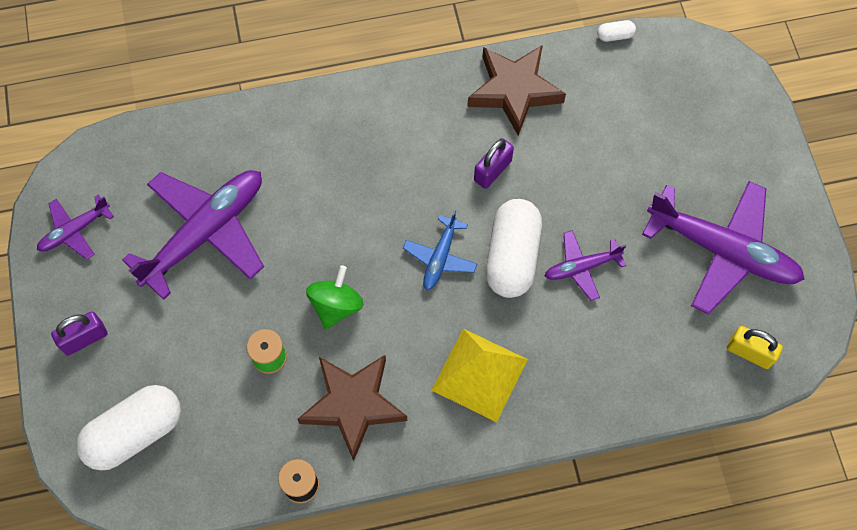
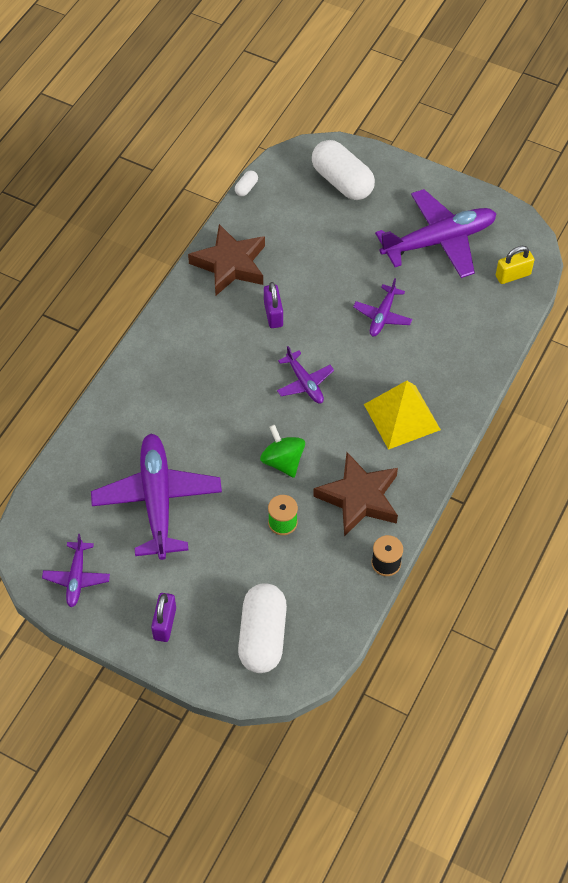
camera: 50 degrees left, 10 degrees down
blue plane [403,210,477,291] -> purple plane [277,346,334,404]
white capsule [486,199,542,298] -> white capsule moved to [312,140,375,200]

